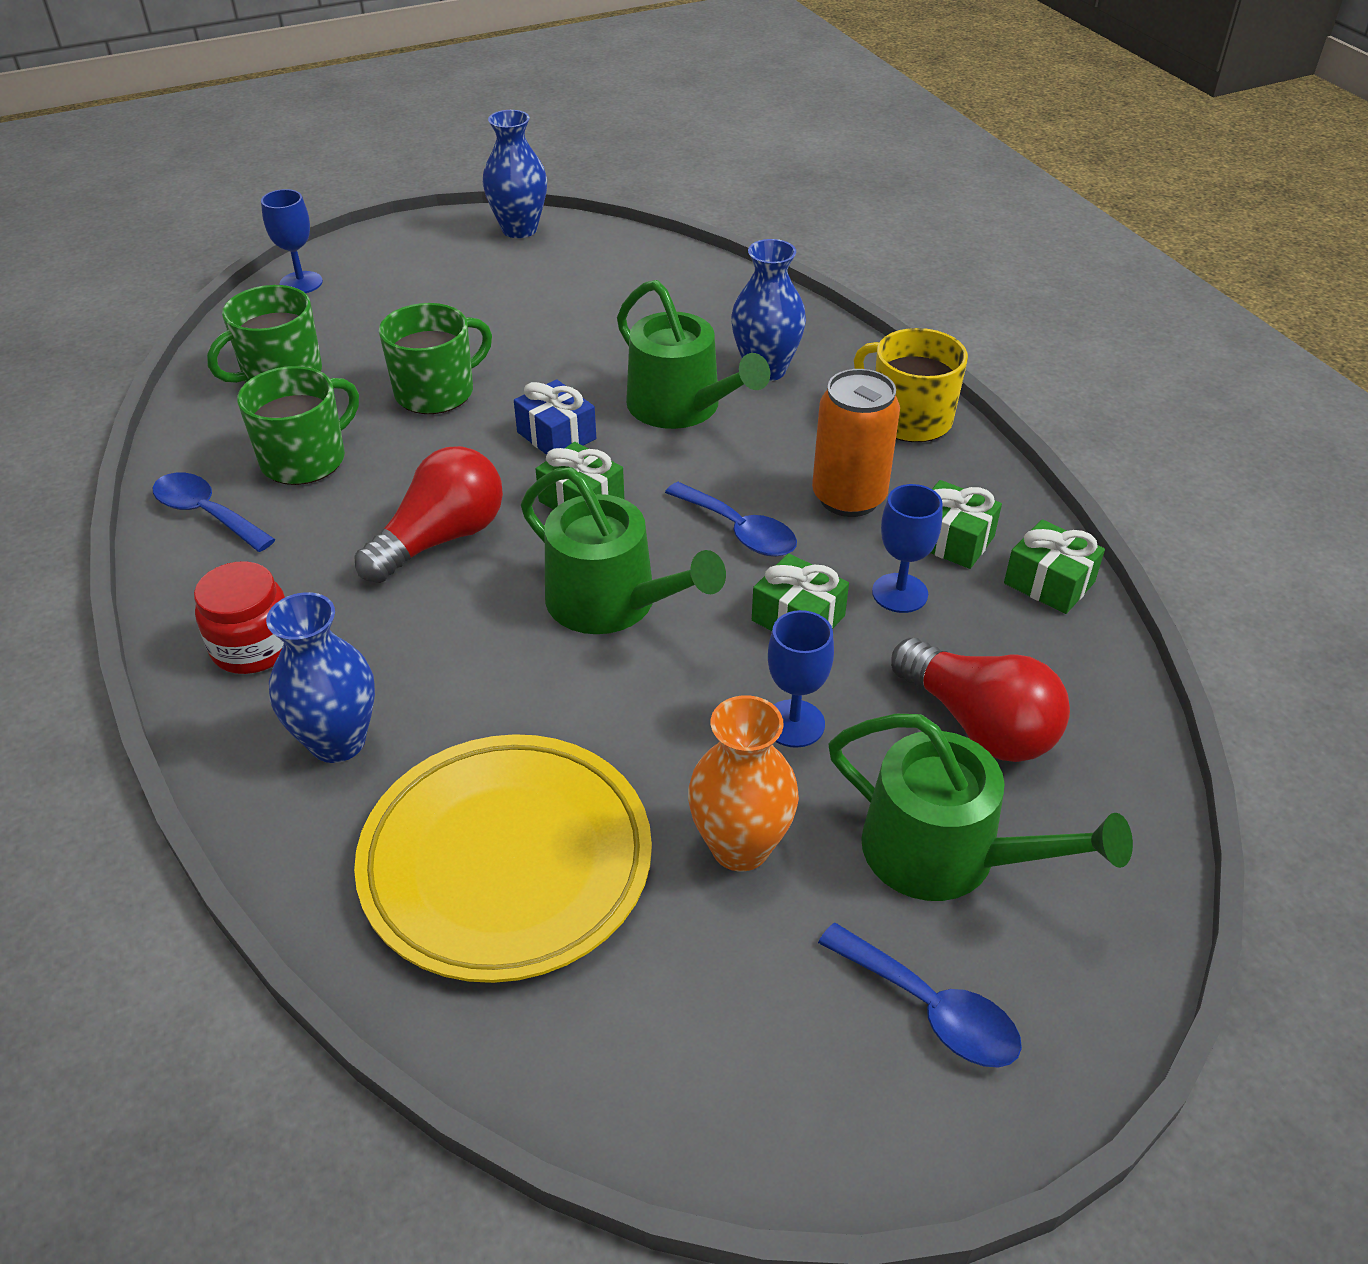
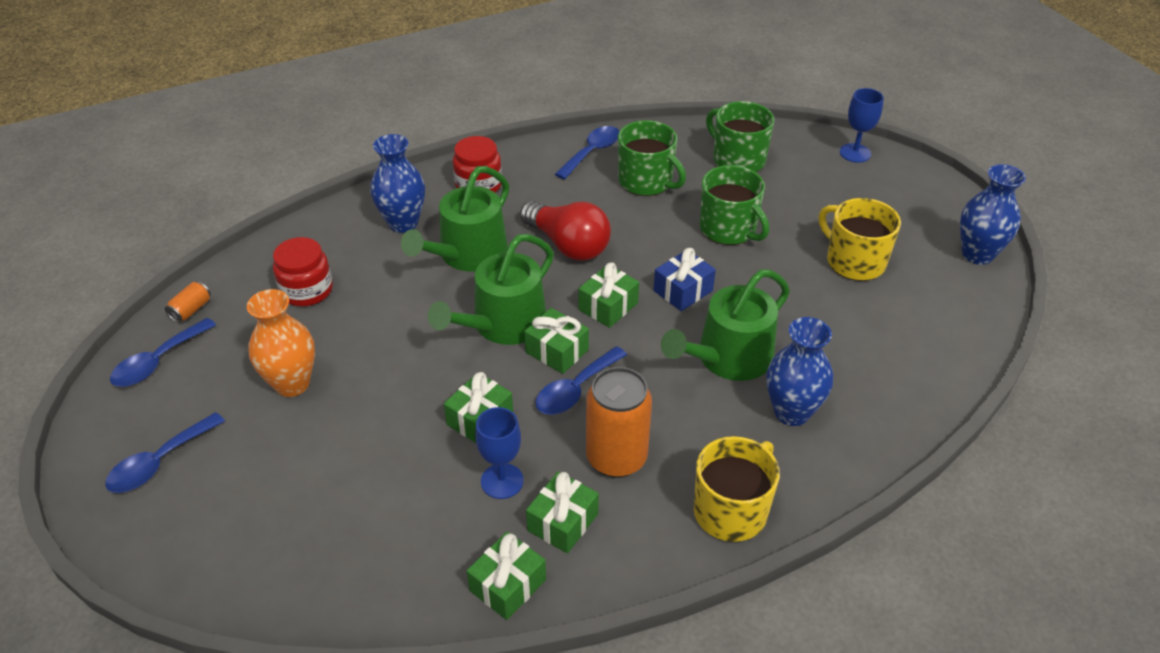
camera: 90 degrees right, 0 degrees up
yellow plate [354,734,652,983] -> red jar [273,237,333,306]
blue goblet [768,610,834,748] -> none
green watering can [828,714,1133,901] -> green watering can moved to [401,166,509,271]
red light bulb [891,638,1070,762] -> none
none -> blue spoon [110,318,216,387]
none -> orange can [165,281,211,323]
none -> green gift [524,308,589,374]
none -> yellow mug [819,198,901,281]

